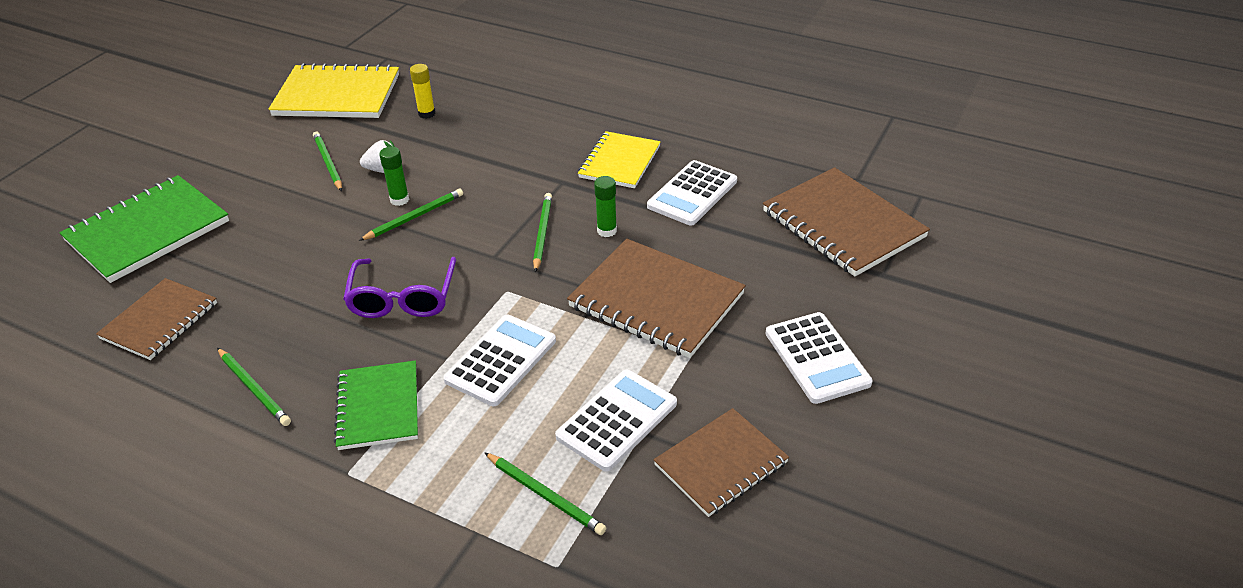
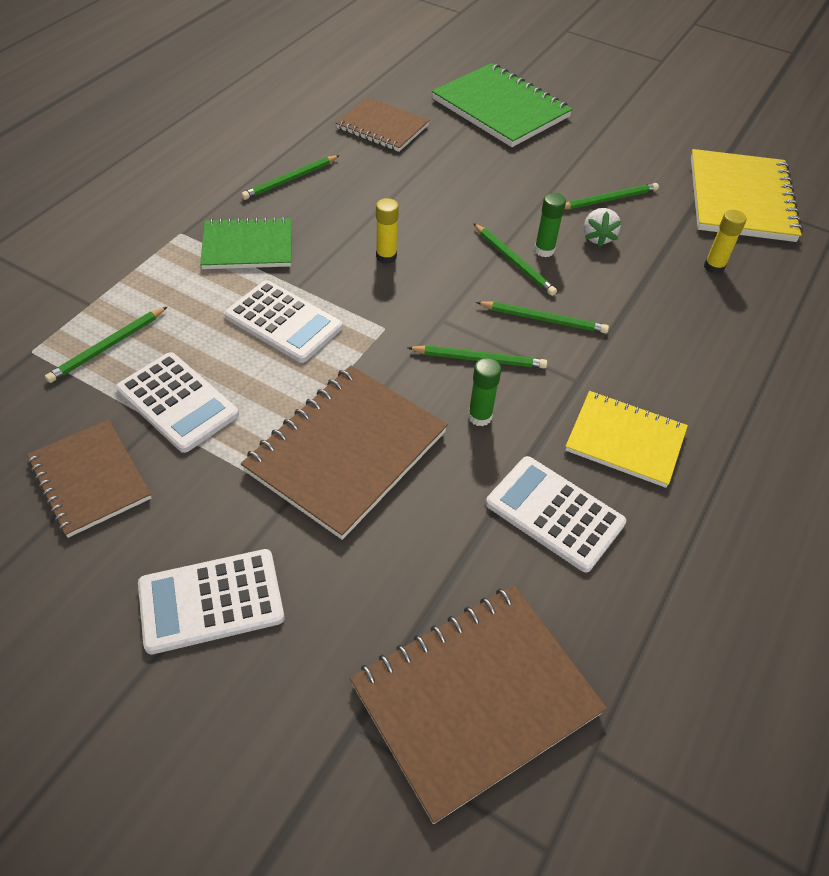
camera: 90 degrees right, 10 degrees up
purple glasses [343,257,456,318] -> yellow glue stick [376,198,399,264]
none -> green pencil [476,302,609,333]

